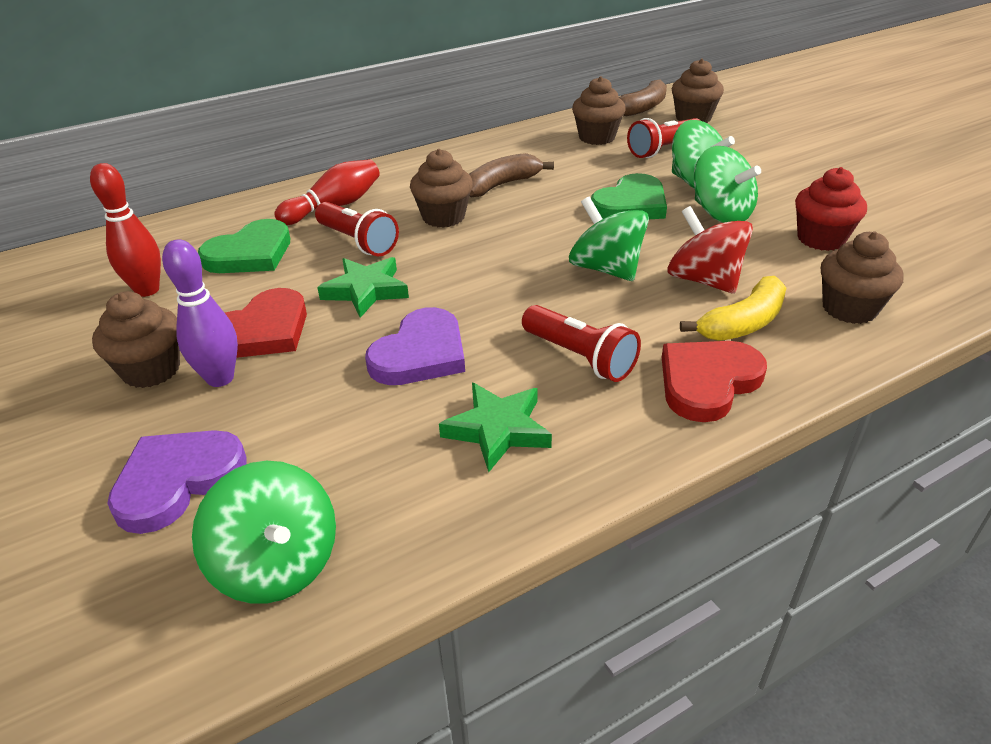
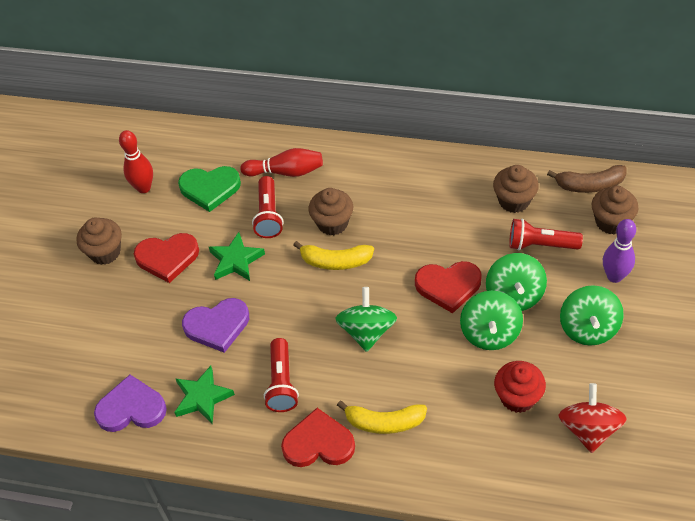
camera: 45 degrees right, 15 degrees up
purple heart [107,430,247,534] -> purple heart moved to [94,375,167,432]
purple bowling pin [162,239,238,387] -> purple bowling pin moved to [603,219,636,283]
green spinning top [192,461,336,604] -> green spinning top moved to [560,285,624,346]
brown banana [469,153,554,197] -> none
green heart [591,173,667,219] -> red heart [415,261,482,313]
red spinning top [668,206,753,294] -> red spinning top moved to [559,383,627,453]
brown cupcake [821,231,904,324] -> none
none -> yellow banana [293,241,374,270]

